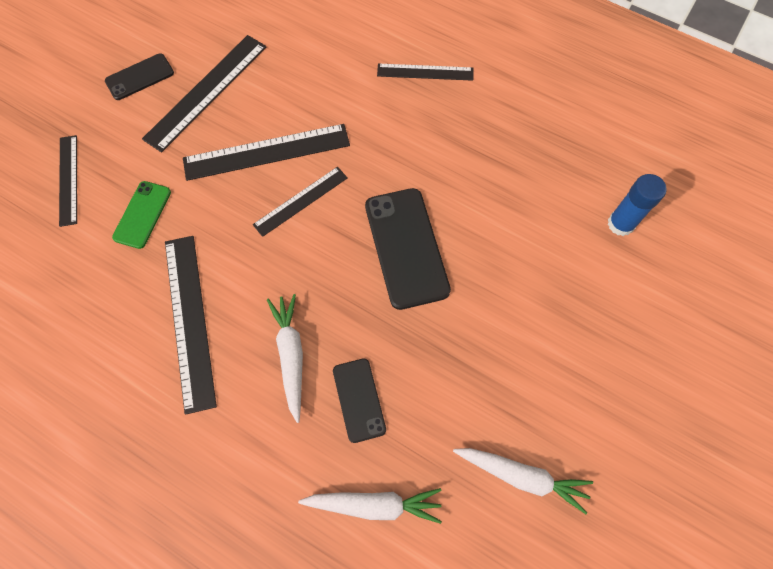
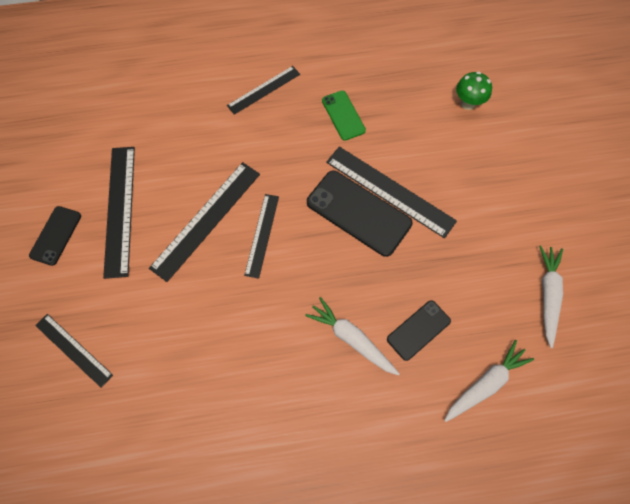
camera: 40 degrees left, 0 degrees up
green phone [112,181,171,249] -> green phone moved to [322,91,366,141]
black ruler [165,236,217,415] -> black ruler moved to [326,147,457,238]
black phone [333,358,386,443] -> black phone turned 75 degrees counterclockwise [387,300,451,361]
white carrot [453,448,593,514] -> white carrot turned 60 degrees counterclockwise [539,245,563,348]
blue glue stick [608,174,667,236] -> green mushroom [456,71,492,110]

